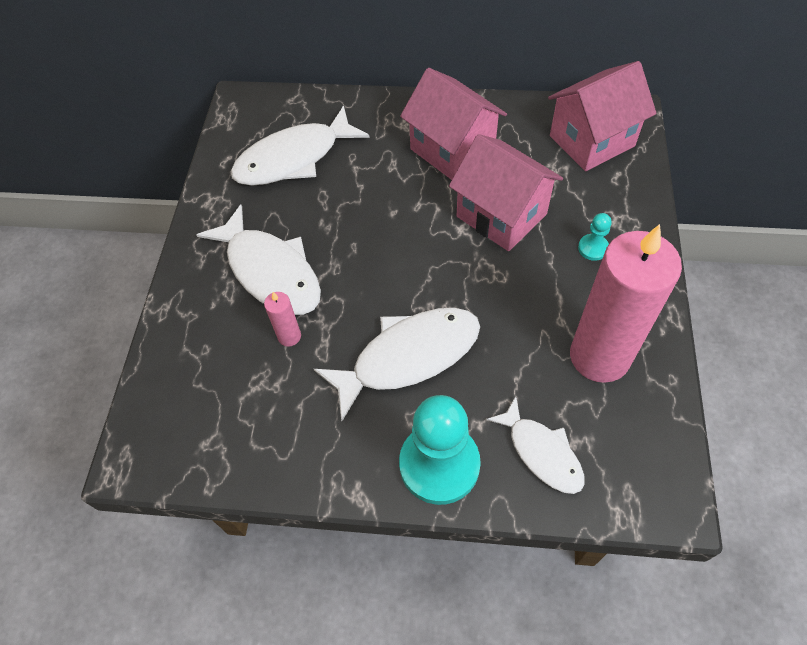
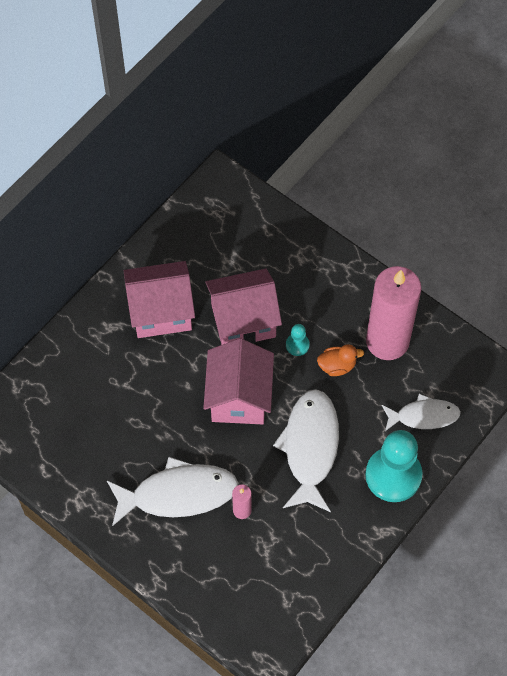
camera: 60 degrees left, 5 degrees up
white fish [230,106,370,186] -> none
pink house [548,61,657,171] -> pink house moved to [203,338,274,424]
turquoise pawn [578,213,612,261] -> turquoise pawn moved to [286,324,310,356]
none -> orange duck [317,344,364,376]

